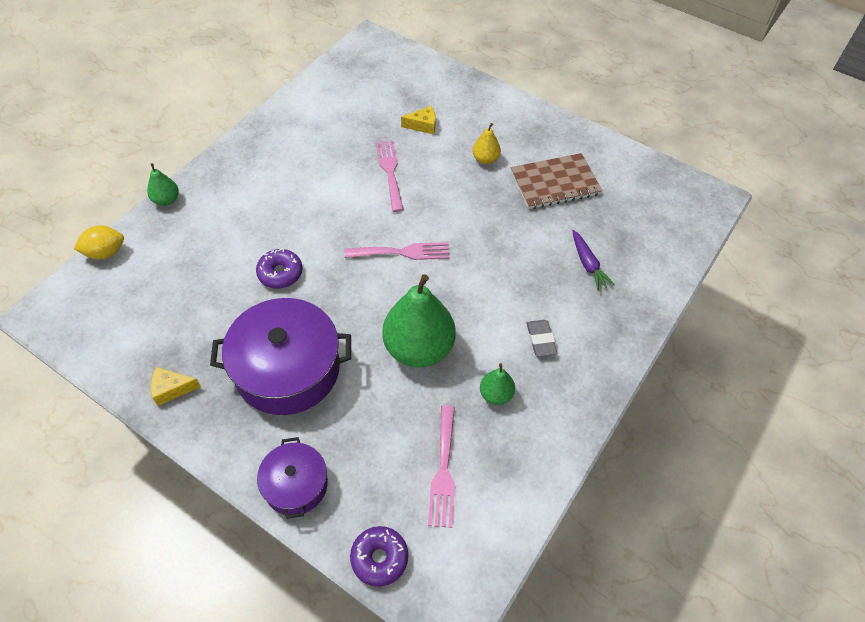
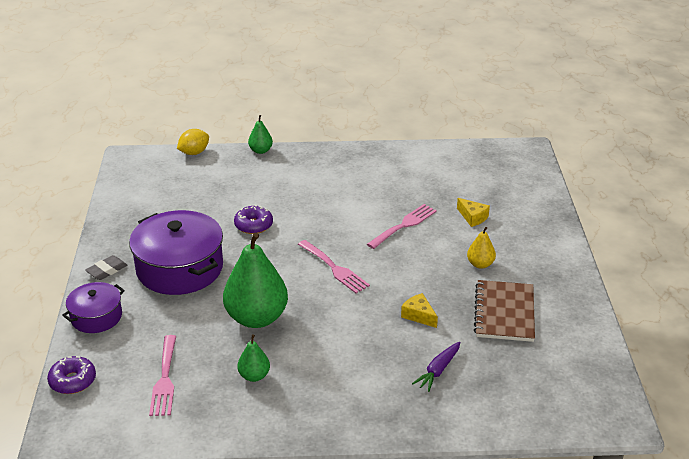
camera: 55 degrees right, 20 degrees down
yellow lemon [73,226,124,259] -> yellow lemon turned 75 degrees counterclockwise [177,129,209,155]
yellow cheese [151,367,201,406] -> yellow cheese moved to [401,293,438,328]
pink fork [428,405,455,528] -> pink fork turned 60 degrees counterclockwise [149,335,176,416]
brown notebook [510,153,602,209] -> brown notebook turned 60 degrees clockwise [474,280,535,342]
grey eraser [526,320,557,357] -> grey eraser moved to [85,255,128,280]

